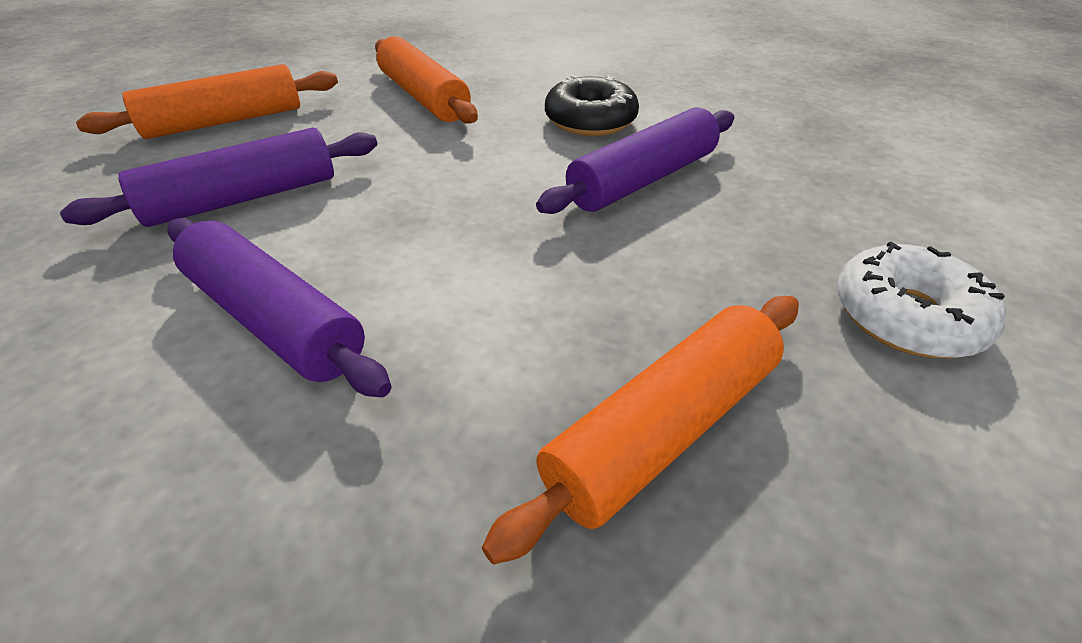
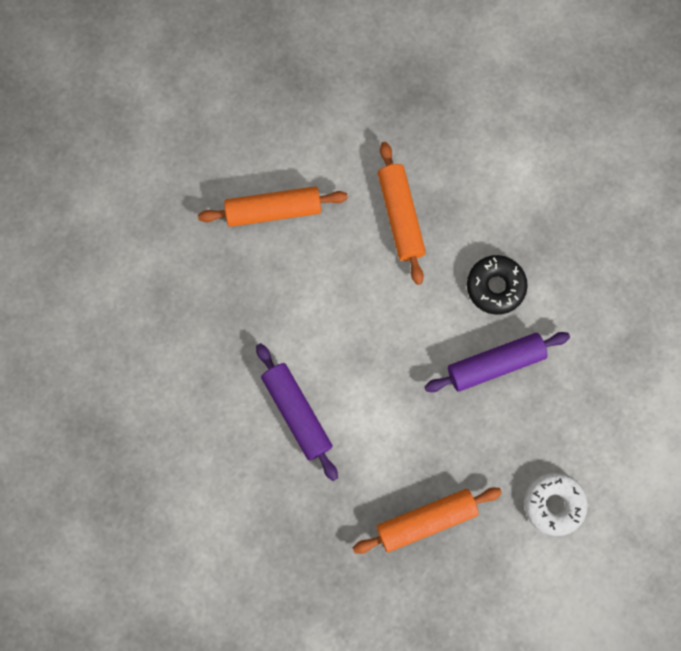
camera: 20 degrees right, 35 degrees up
purple rolling pin [60,128,378,227] -> none

